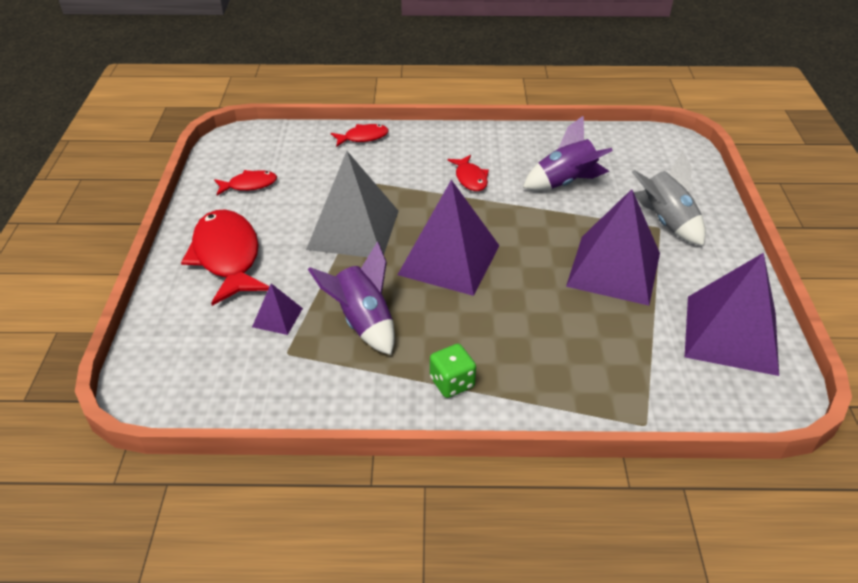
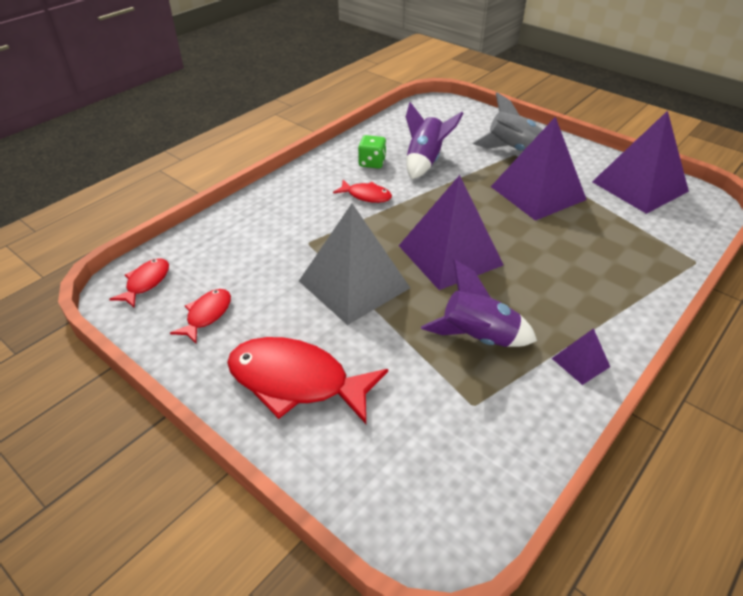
camera: 50 degrees left, 0 degrees up
purple pyramid [252,283,303,335] -> purple pyramid moved to [552,328,610,385]
red fish [331,124,389,147] -> red fish moved to [110,258,169,308]
green dice [430,344,476,398] -> green dice moved to [358,135,386,169]

